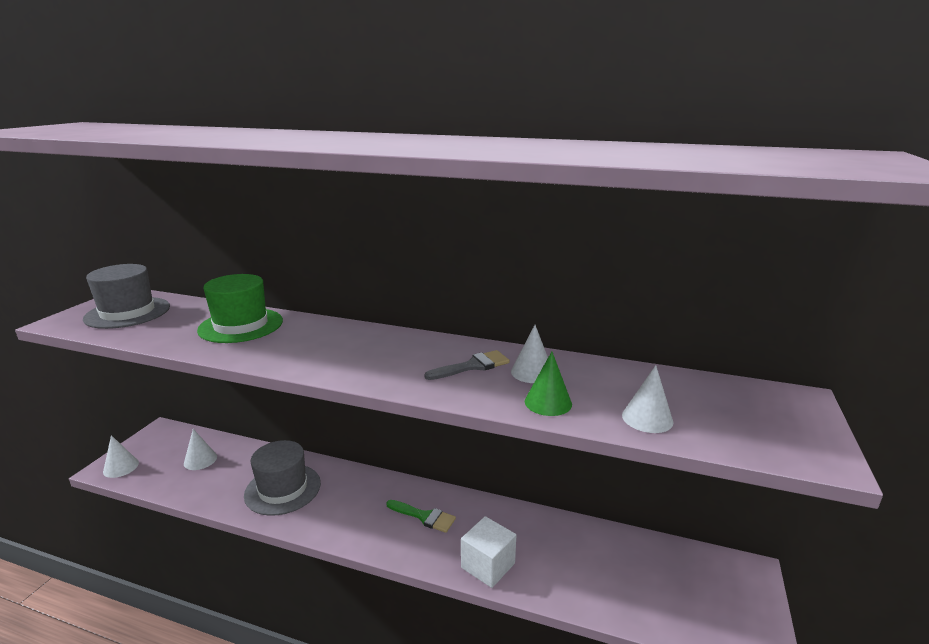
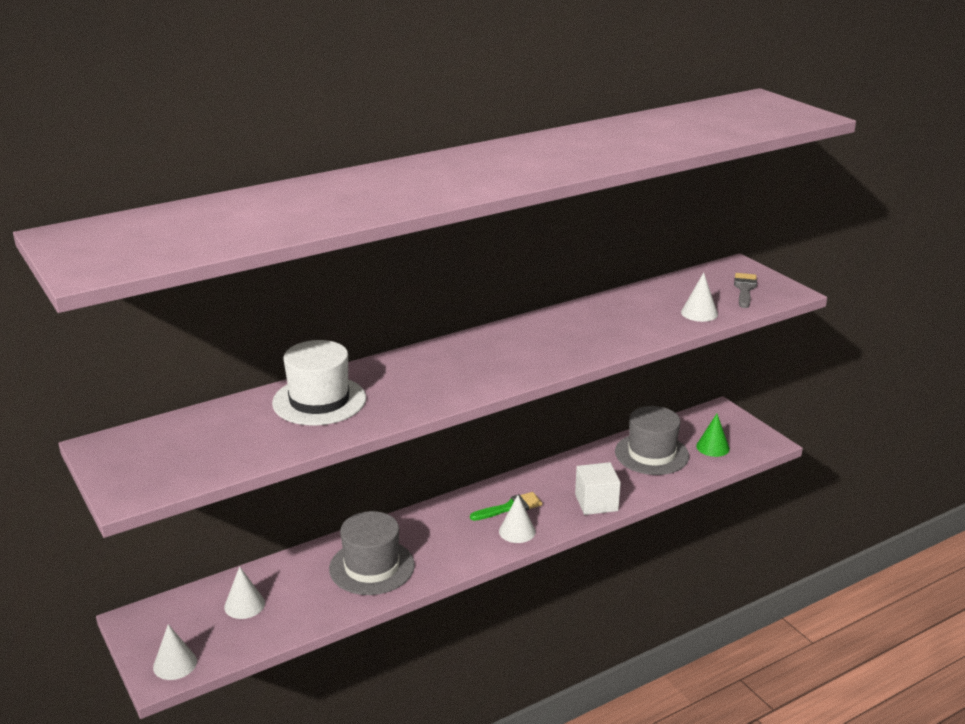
camera: 50 degrees left, 5 degrees up
grey hat [83,264,170,329] -> grey hat moved to [615,406,689,475]
green hat [197,274,283,343] -> white hat [272,340,366,425]
grey brush [424,350,510,380] -> grey brush moved to [734,273,757,308]
white cone [511,325,548,383] -> white cone moved to [499,495,536,543]
green cone [525,352,572,416] -> green cone moved to [696,414,730,457]

